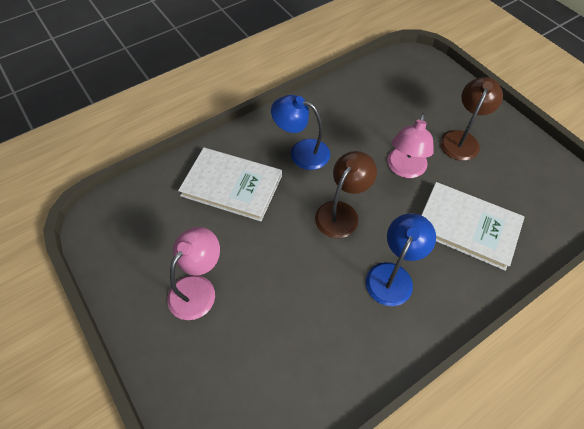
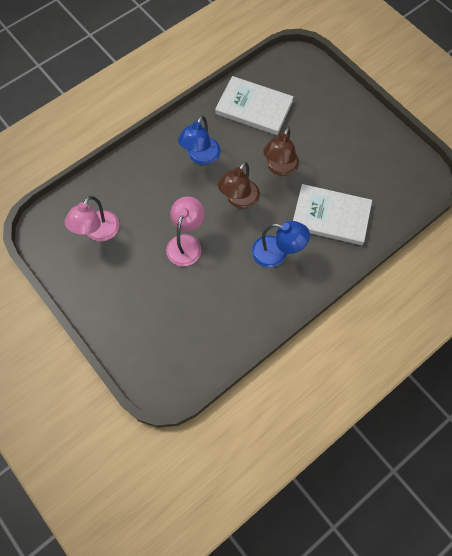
camera: 175 degrees right, 10 degrees up
pink lamp [167,227,220,320] -> pink lamp moved to [65,196,120,241]
white book [421,182,525,271] -> white book moved to [215,76,294,135]
brown lamp [440,77,503,161] -> brown lamp moved to [263,127,299,176]

